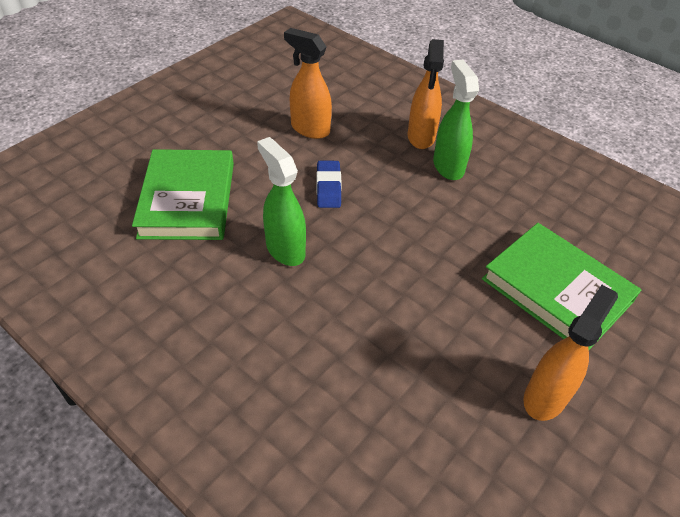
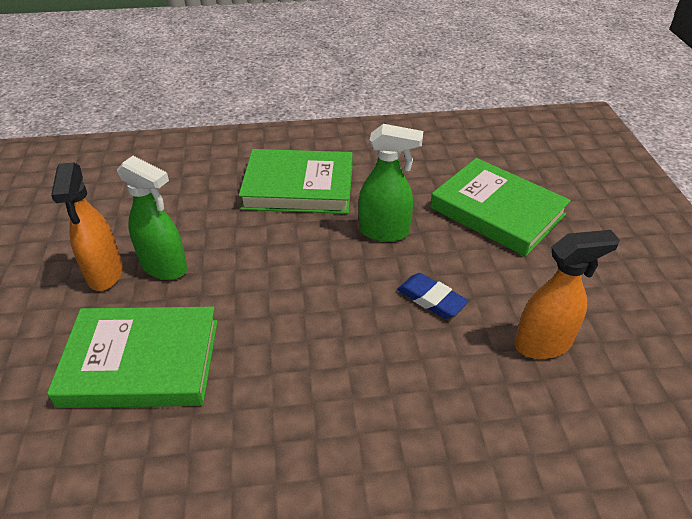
camera: 135 degrees right, 5 degrees down
orange spray bottle [408,39,444,149] -> none
green spray bottle [433,60,479,180] -> green spray bottle moved to [117,156,187,280]
none -> green book [239,149,353,214]

